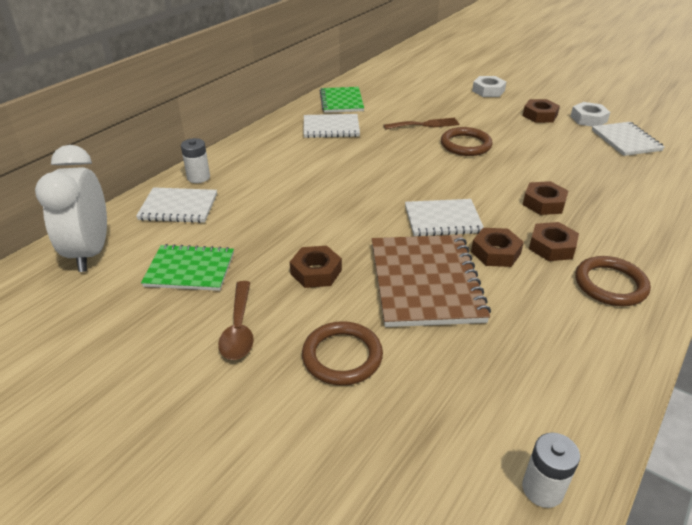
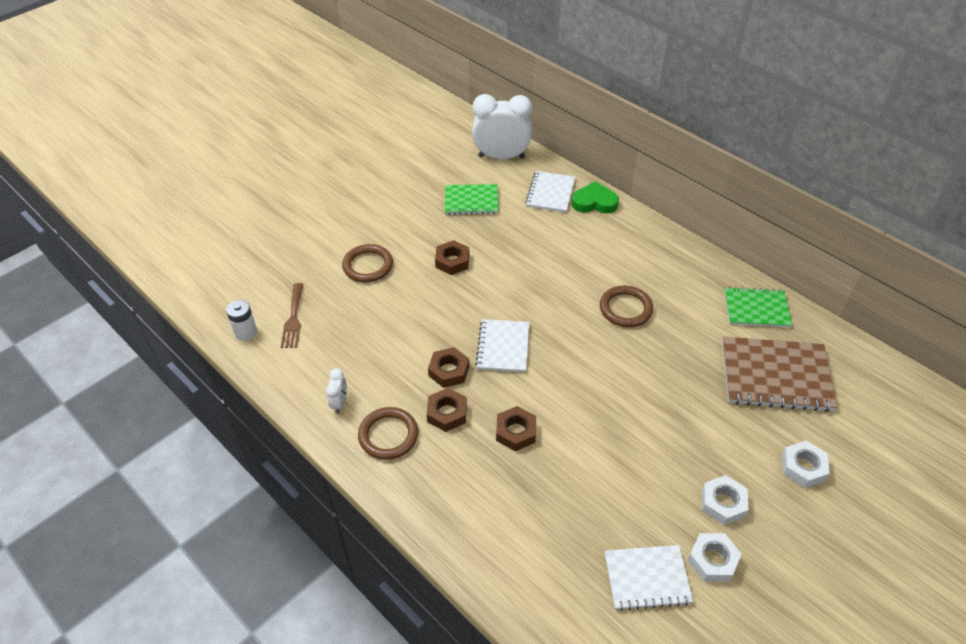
camera: 100 degrees right, 10 degrees up
green notebook [141,244,234,291] -> green notebook turned 75 degrees clockwise [445,184,499,215]
white battery [181,138,210,183] -> green heart [572,181,619,214]
brown spoon [218,281,254,360] -> none
white notebook [303,114,360,138] -> none
brown notebook [372,235,491,327] -> brown notebook moved to [722,336,837,412]
brown fork [384,118,459,130] -> brown fork moved to [281,283,303,348]
brown ring [441,127,493,156] -> brown ring moved to [600,286,653,327]
brown nut [523,99,560,123] -> white nut [702,475,749,525]
none -> white clock [326,368,347,414]

